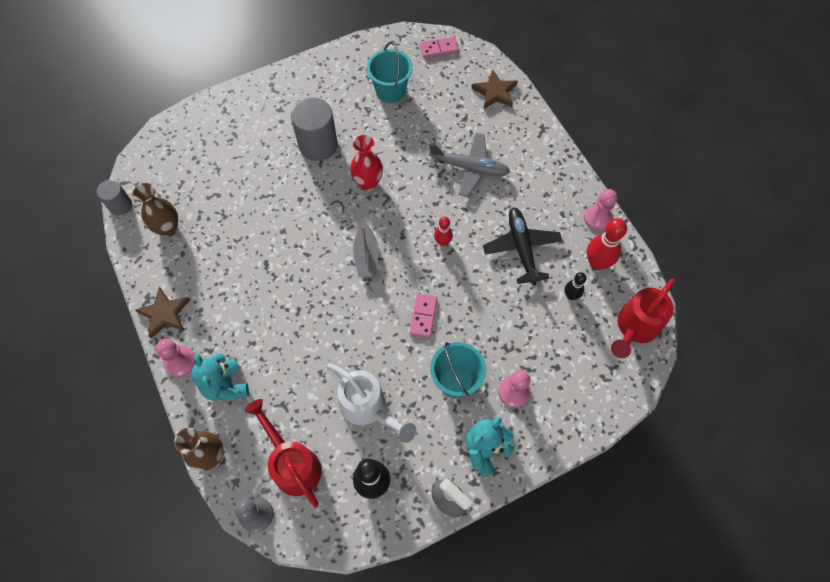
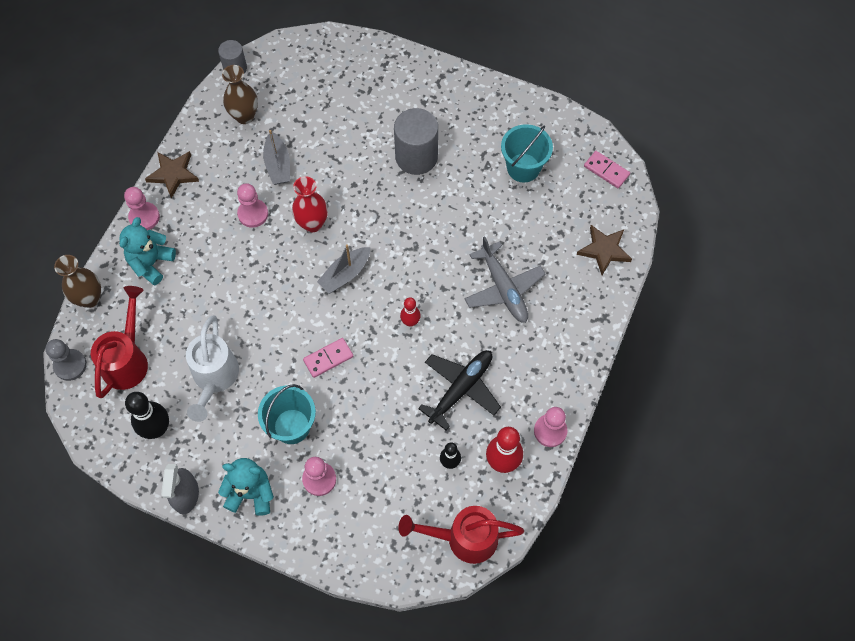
camera: 50 degrees right, 0 degrees up
red vase [350,135,383,191] -> red vase moved to [292,176,328,232]
none -> pink pawn [237,183,268,228]
none -> grey boat [263,130,290,184]

